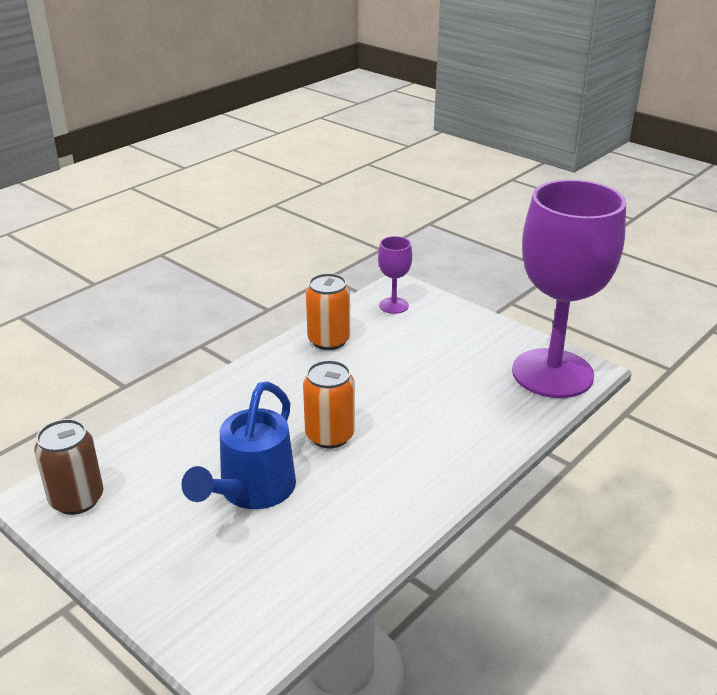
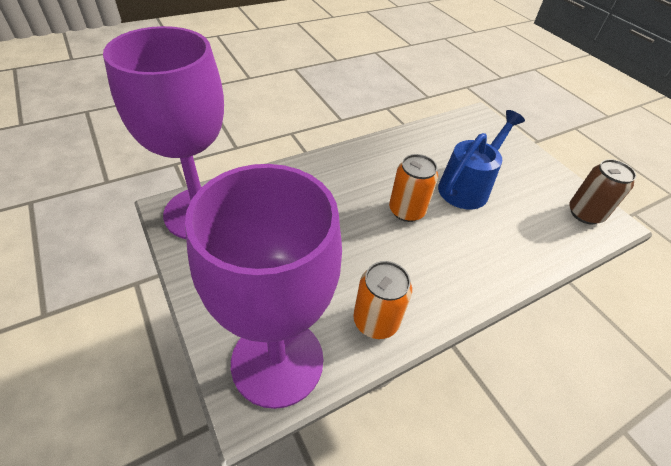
camera: 165 degrees left, 15 degrees up
purple goblet [378,236,412,314] -> purple goblet [185,164,342,409], size x2.43

